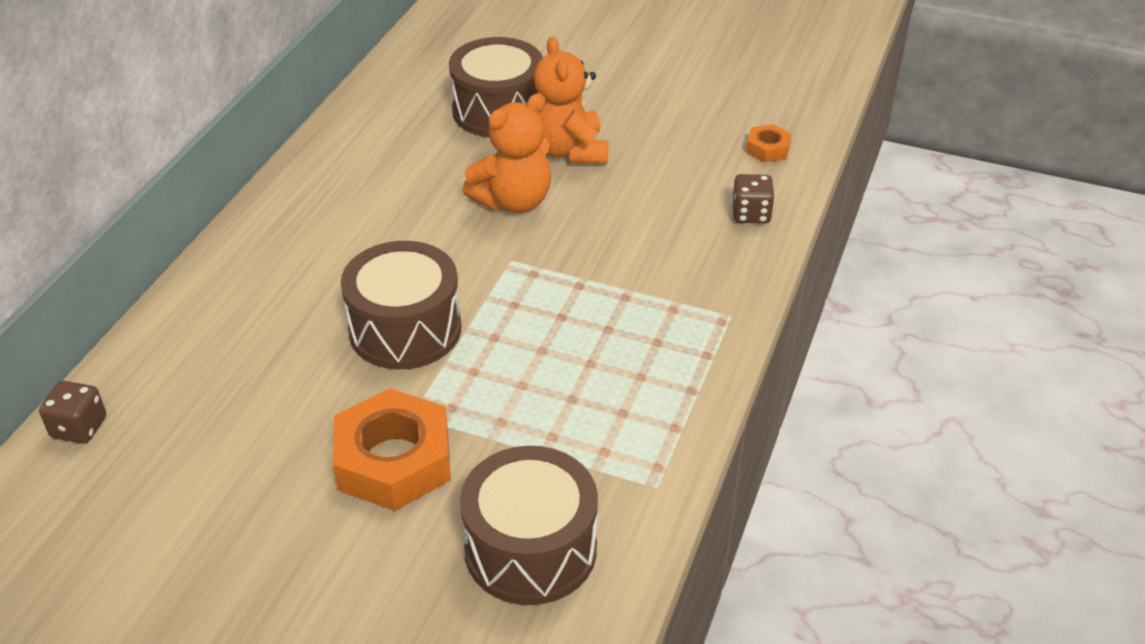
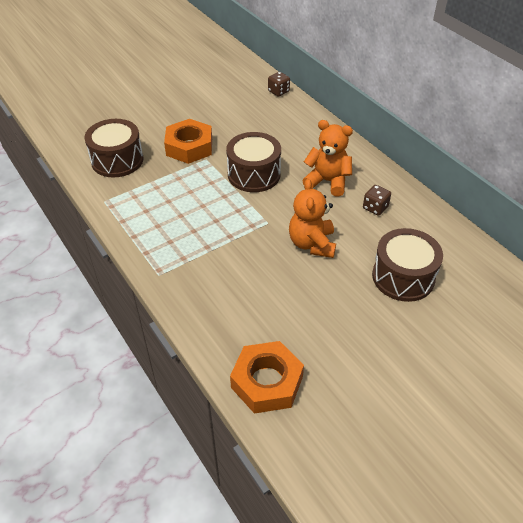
camera: 125 degrees right, 5 degrees up
orange teddy bear [534,37,608,164] -> orange teddy bear moved to [303,120,353,197]
brown dice [732,174,775,224] -> brown dice moved to [363,185,391,216]
orange nut [746,124,791,162] -> orange nut [230,341,304,414], size x2.10

